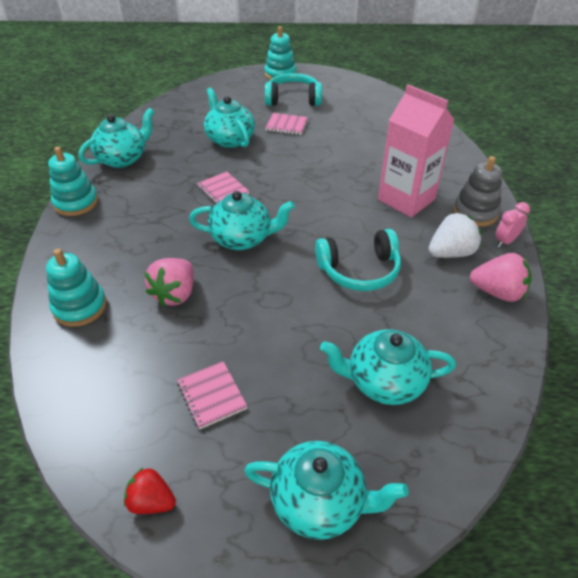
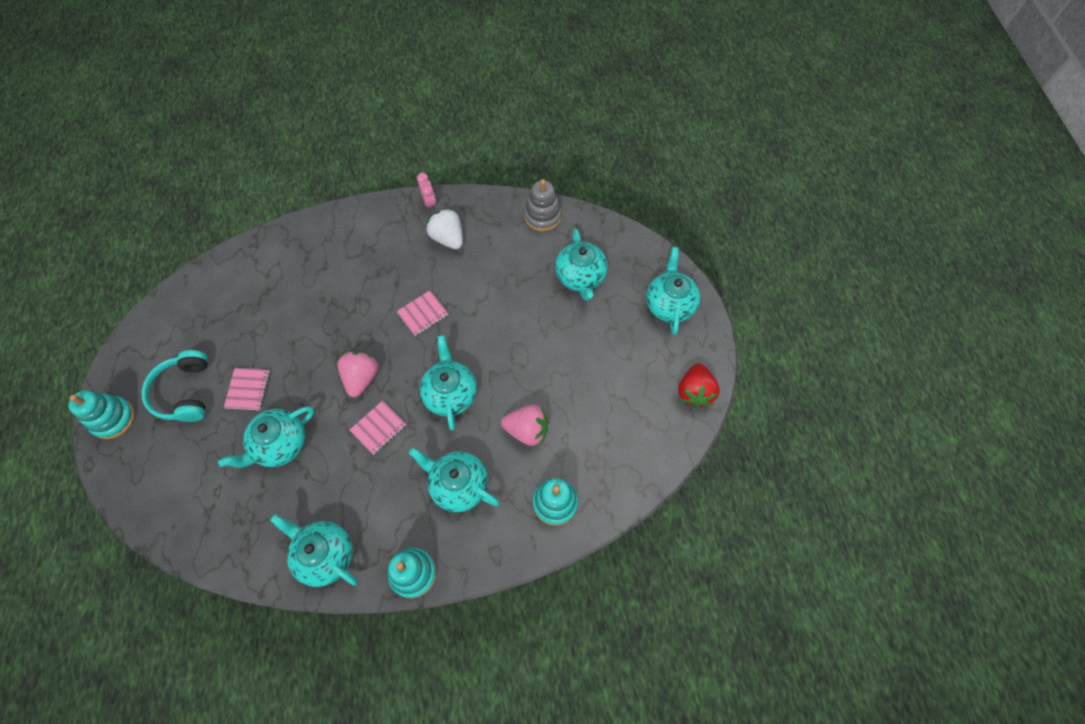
camera: 100 degrees left, 20 degrees up
red strawberry [124,468,176,514] -> red strawberry [678,363,720,408], size x1.51
pink notebook [177,361,248,430] -> pink notebook moved to [396,290,449,336]
turquoise headphones [315,229,401,291] -> none
pink carton [378,85,454,217] -> none
grey stacking toy [453,156,502,227] -> grey stacking toy moved to [524,179,562,231]
pink strawberry [470,253,532,302] -> pink strawberry moved to [337,351,379,397]
pink clock [495,202,530,247] -> pink clock turned 150 degrees counterclockwise [417,173,436,211]
none -> turquoise teapot [409,448,499,512]

